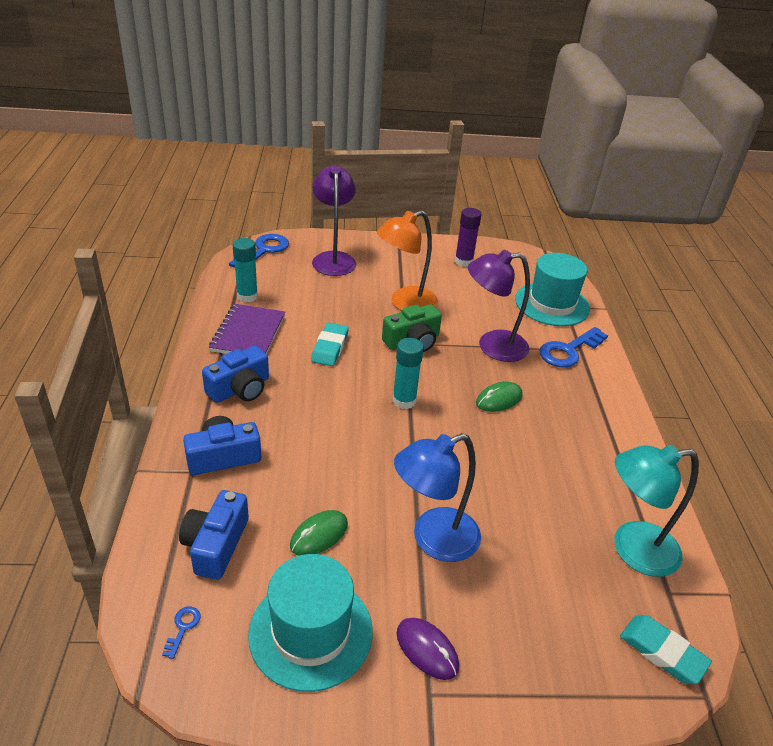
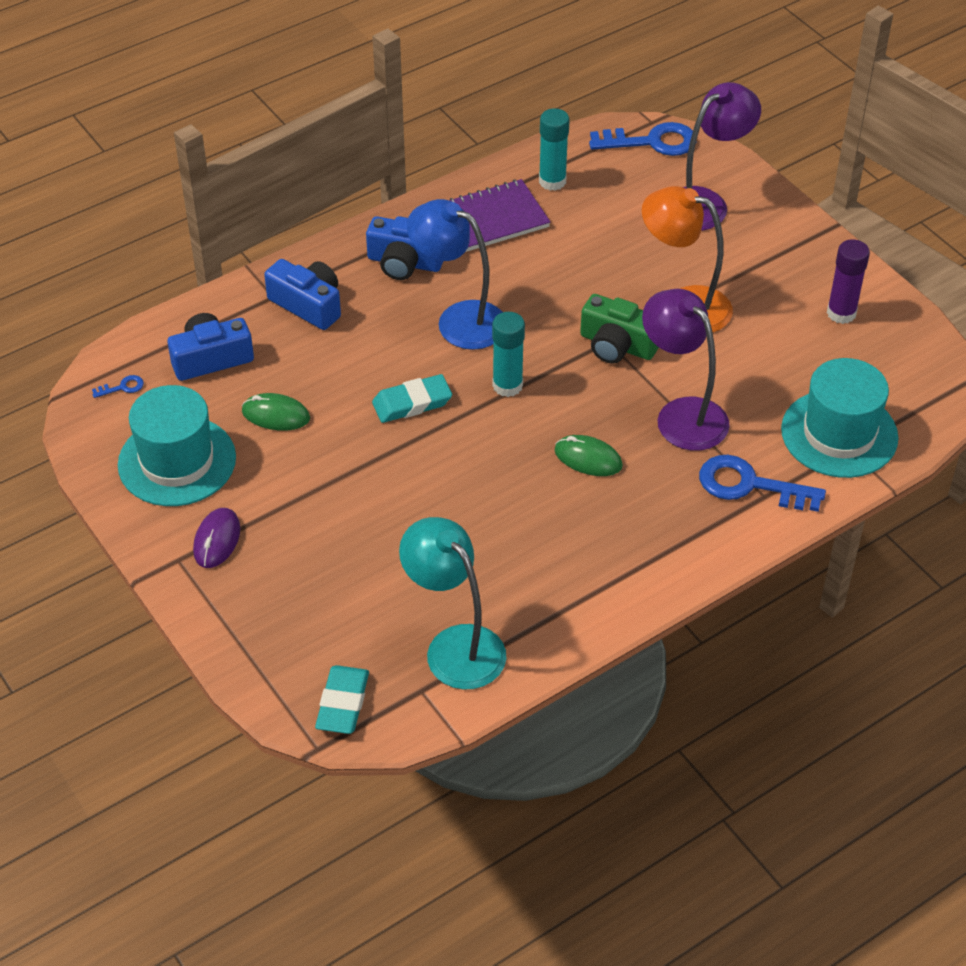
camera: 60 degrees right, 10 degrees up
turquoise eraser [311,323,349,366] -> turquoise eraser moved to [372,374,452,423]
blue lamp [394,433,481,562] -> blue lamp moved to [407,199,503,350]

